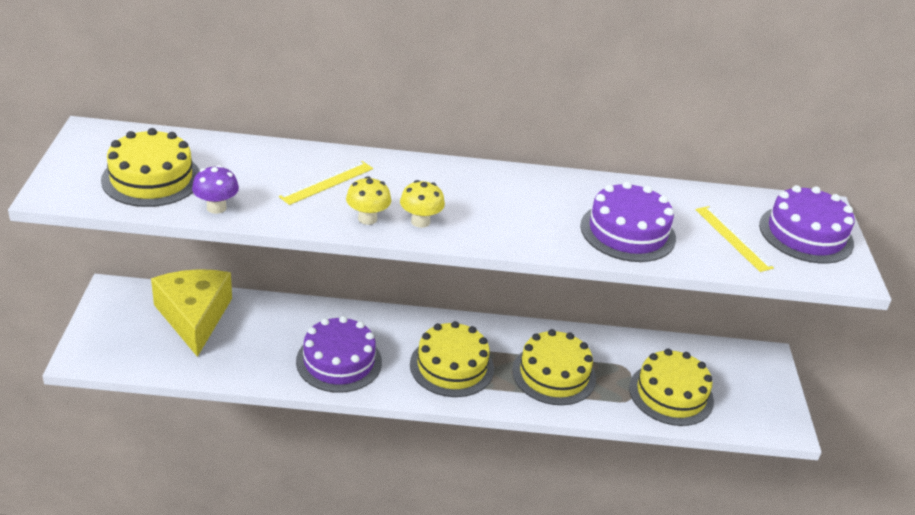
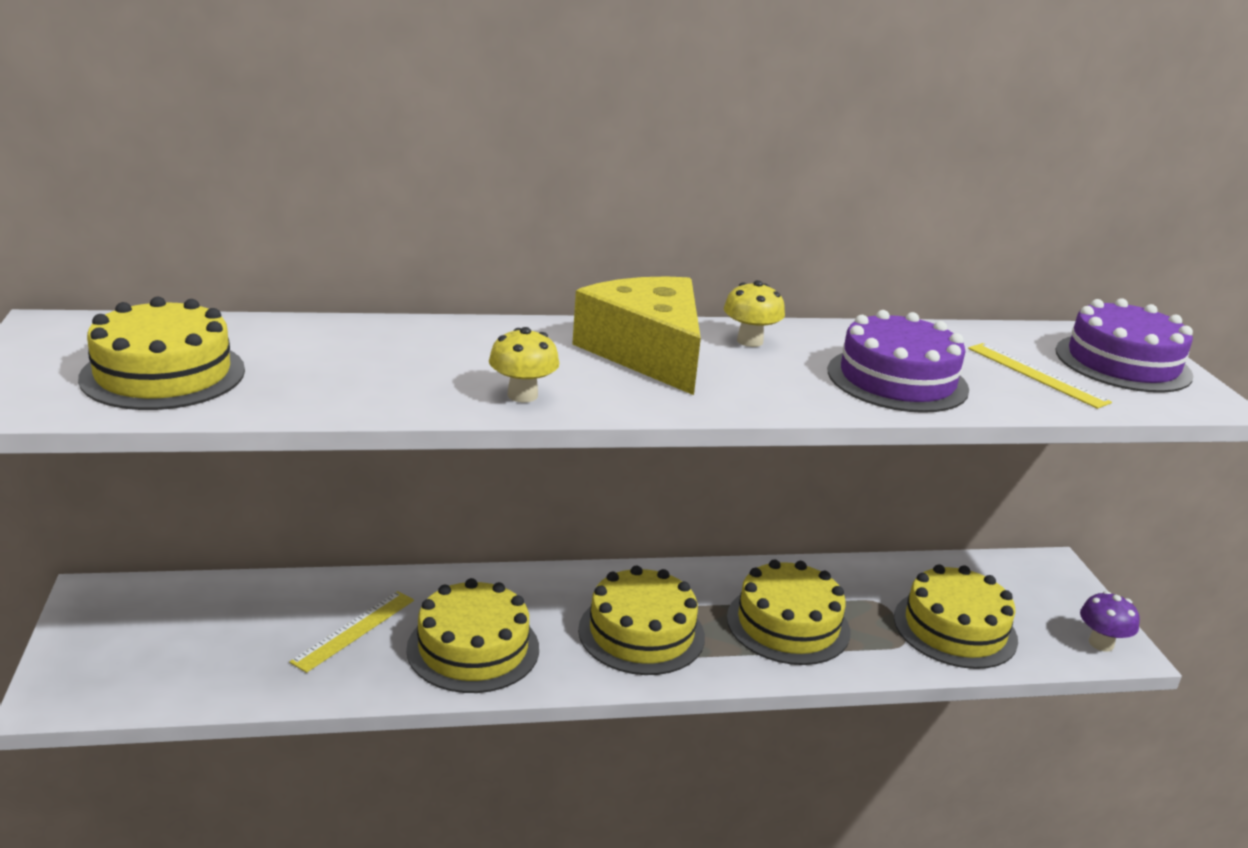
camera: 10 degrees left, 10 degrees down
yellow cheese [151,269,232,357] -> yellow cheese moved to [572,276,701,395]
purple mushroom [192,165,239,214] -> purple mushroom moved to [1080,591,1140,652]
yellow ruler [279,161,373,205] -> yellow ruler moved to [289,591,414,673]
purple cake [296,316,382,393] -> yellow cake [406,578,539,693]
yellow mushroom [400,180,445,228] -> yellow mushroom moved to [724,280,785,347]

